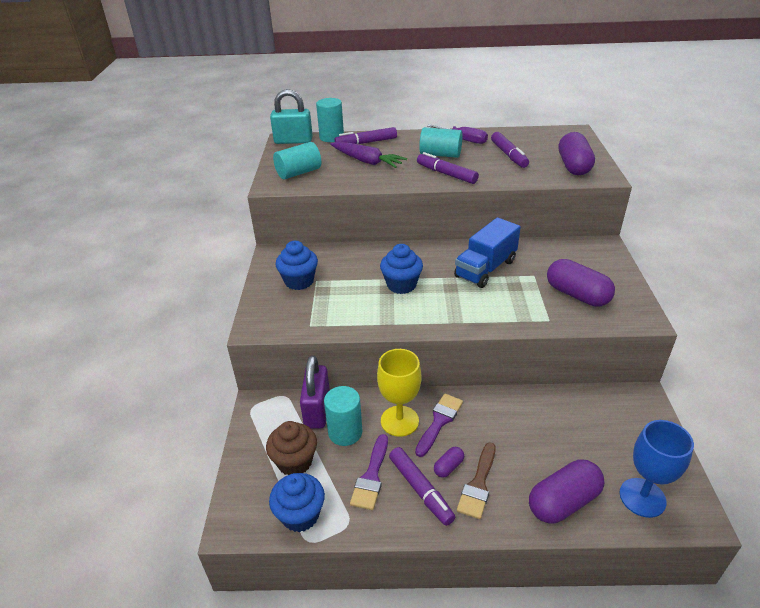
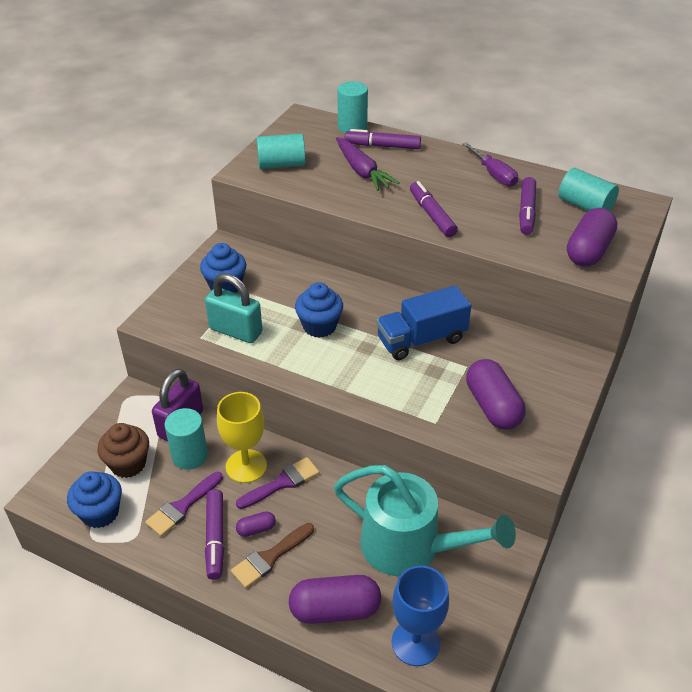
camera: 25 degrees right, 5 degrees up
turquoise padlock [270,89,313,144] -> turquoise padlock moved to [205,273,262,343]
turquoise cylinder [419,127,462,158] -> turquoise cylinder moved to [558,168,619,211]
none -> turquoise watering can [334,465,516,576]

